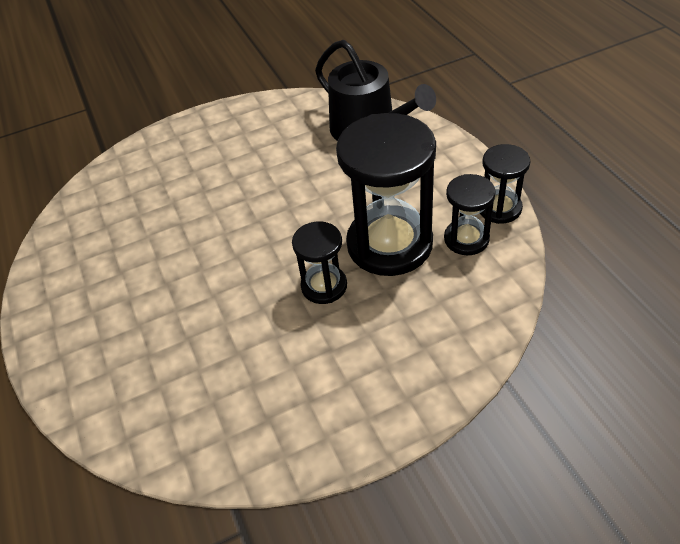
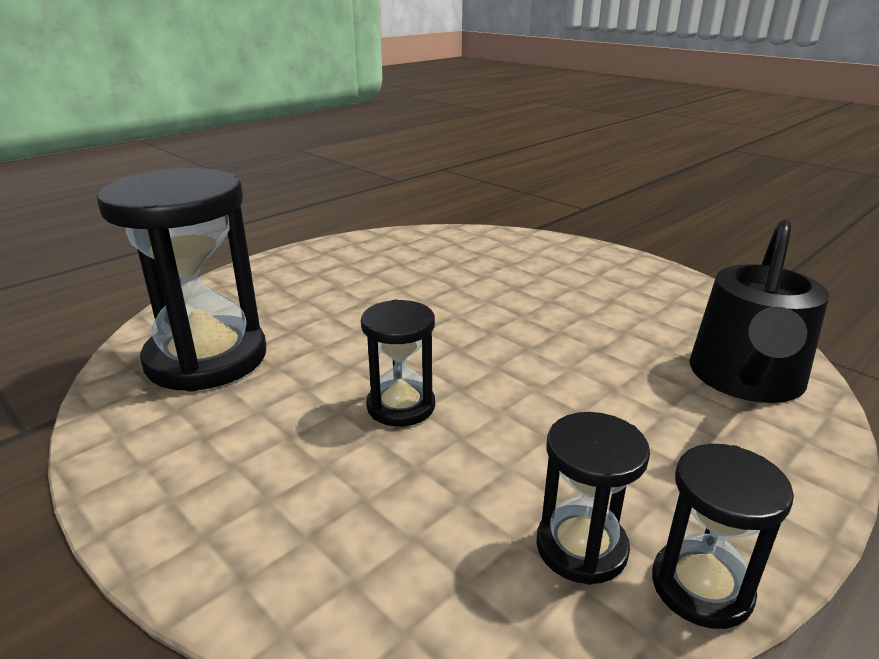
camera: 65 degrees right, 20 degrees down
black hourglass [336,113,436,276] -> black hourglass moved to [97,168,266,392]

